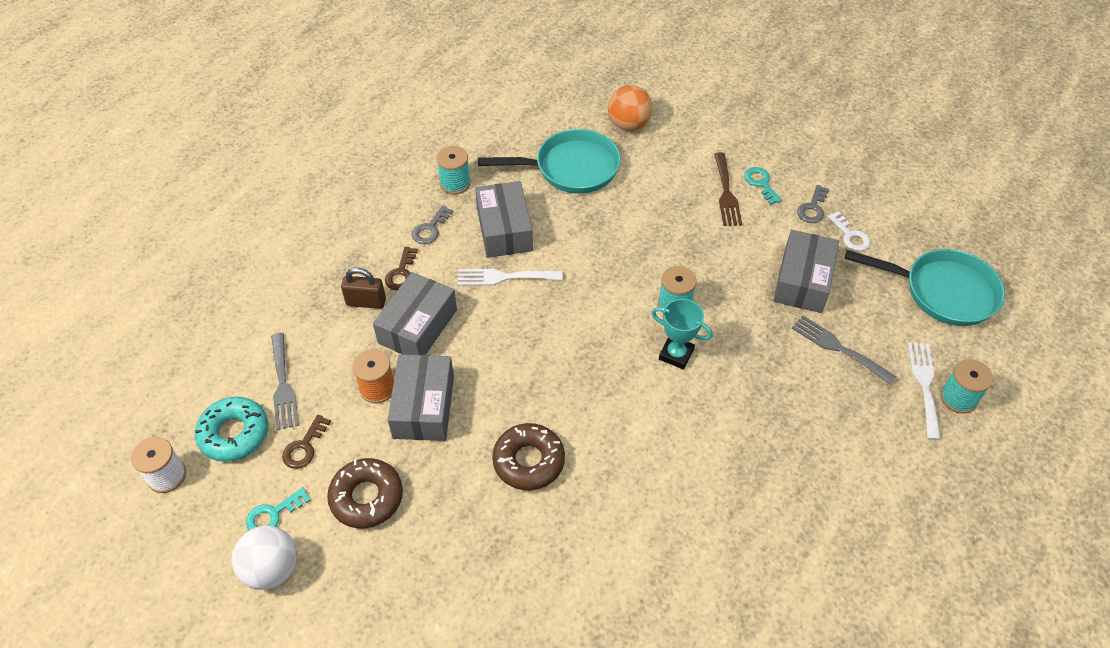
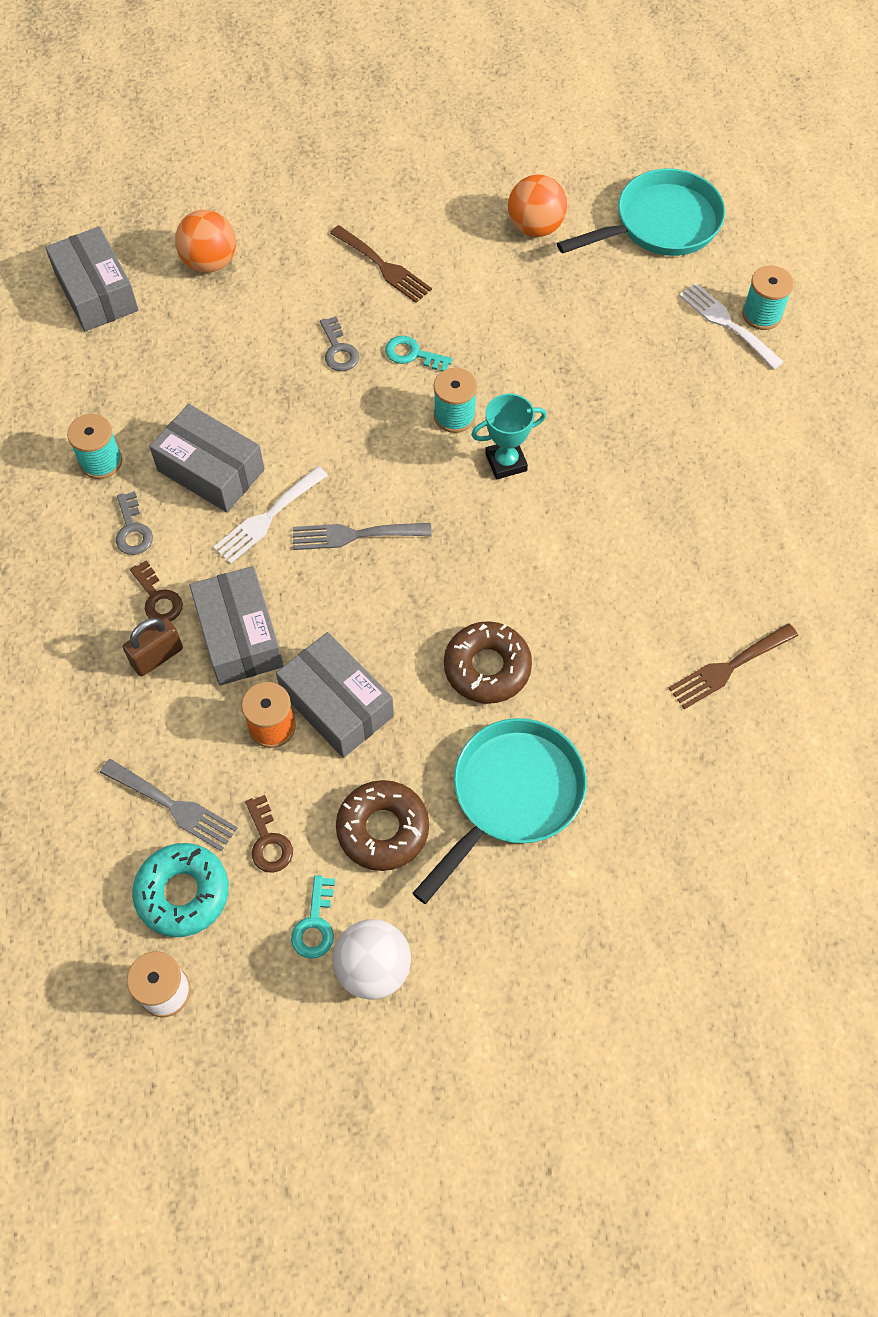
camera: 45 degrees left, 10 degrees up
turquoise pan [478,129,621,194] -> turquoise pan moved to [412,718,587,904]
turquoise key [744,167,782,205] -> turquoise key moved to [385,336,453,372]
grey box [773,230,839,313] -> grey box moved to [45,227,138,332]
grey fork [791,315,896,385] -> grey fork moved to [293,523,432,550]
grey key [797,185,829,223] -> grey key moved to [320,316,359,371]
white key [827,211,871,251] -> orange ball [508,174,567,237]
none -> brown fork [669,623,798,709]

